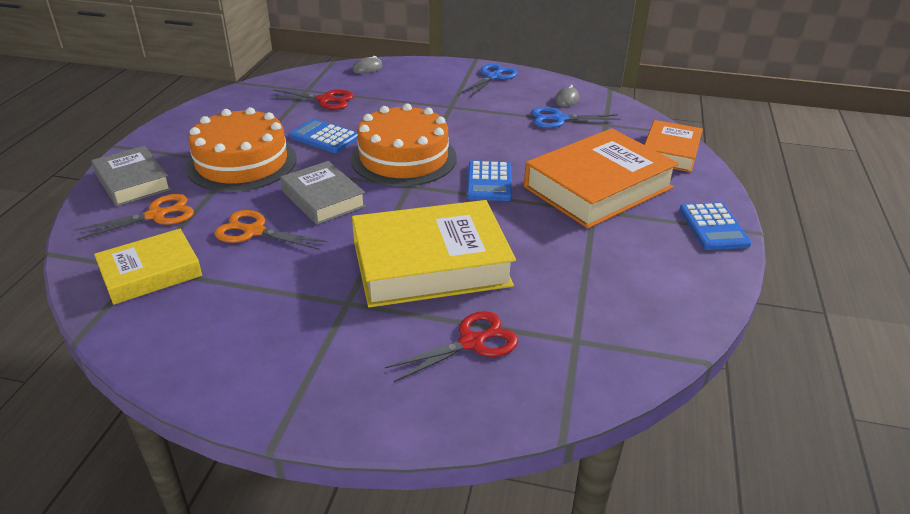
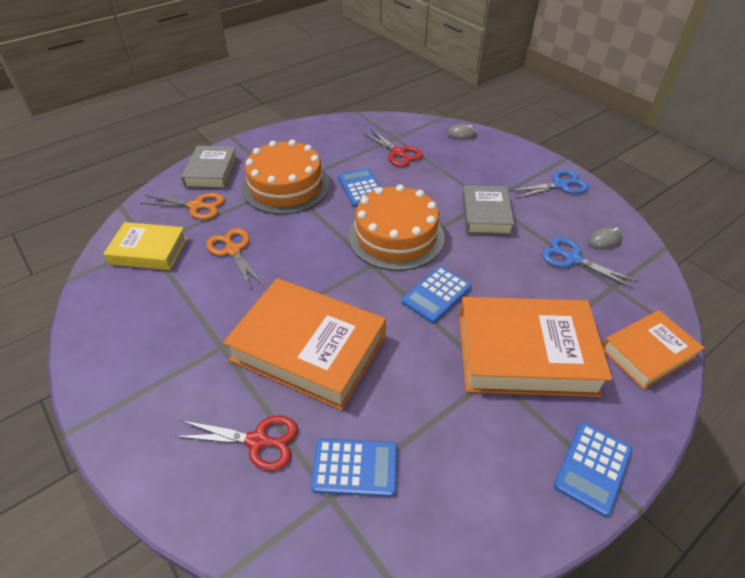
camera: 40 degrees right, 10 degrees up
grey book [280,161,366,225] -> grey book moved to [462,185,514,235]
yellow book [352,200,516,307] -> orange book [223,278,386,410]
none -> blue calculator [311,439,397,497]

